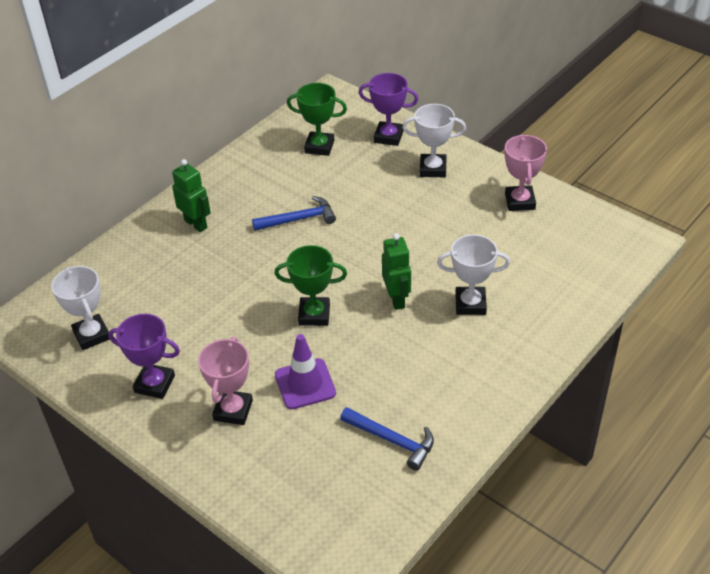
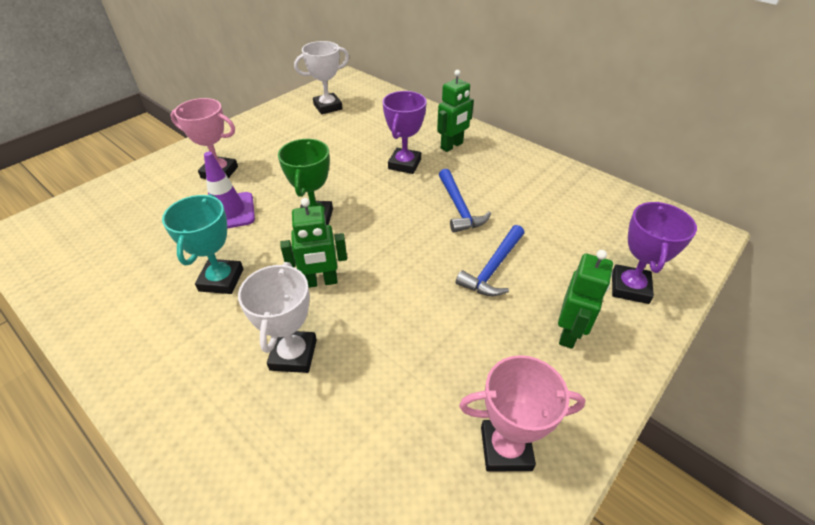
camera: 90 degrees right, 0 degrees up
purple trophy [108,314,180,399] -> purple trophy moved to [383,91,427,174]
green trophy [287,83,347,156] -> none
blue hammer [340,407,434,471] -> blue hammer moved to [456,225,524,296]
white trophy [402,104,466,177] -> green robot [558,250,613,349]
none -> turquoise trophy [162,194,243,294]

